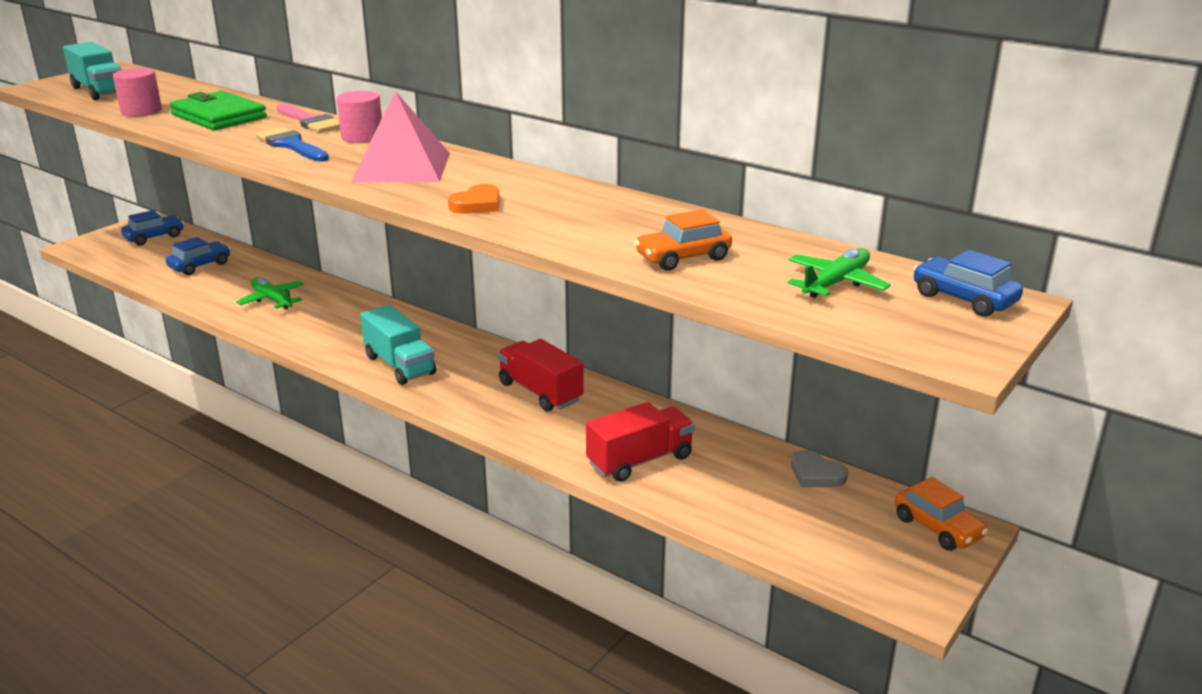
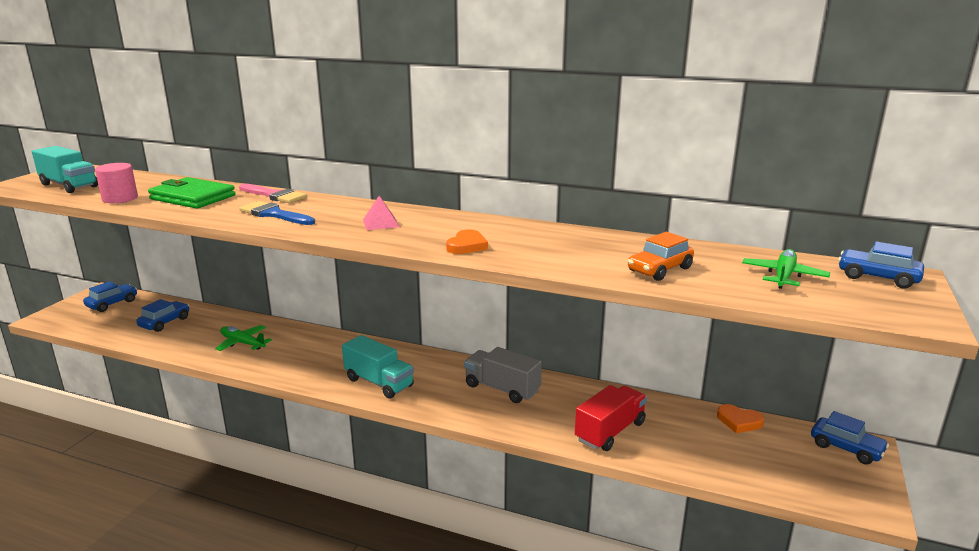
camera: 15 degrees left, 5 degrees down
pink cylinder [337,90,382,143] -> none
pink pyramid [351,91,450,182] -> pink pyramid [363,196,399,230], size x0.47
red truck [498,339,584,412] -> grey truck [464,347,542,403]
grey heart [791,450,848,487] -> orange heart [717,404,764,433]
orange car [895,477,988,551] -> blue car [811,411,889,464]

